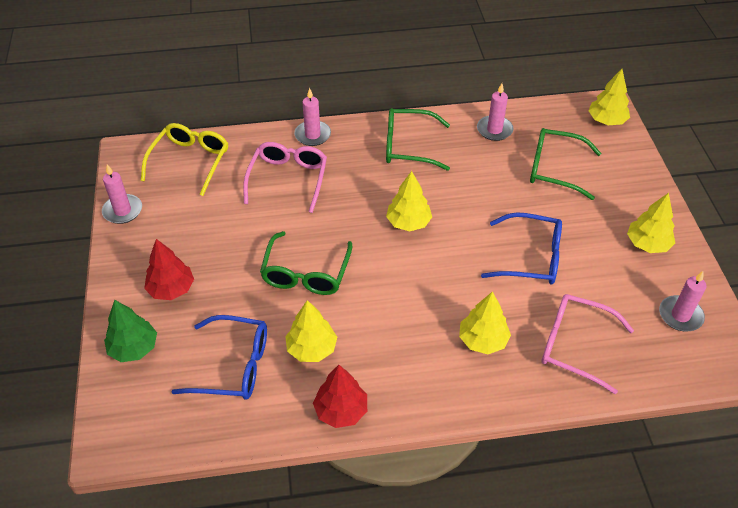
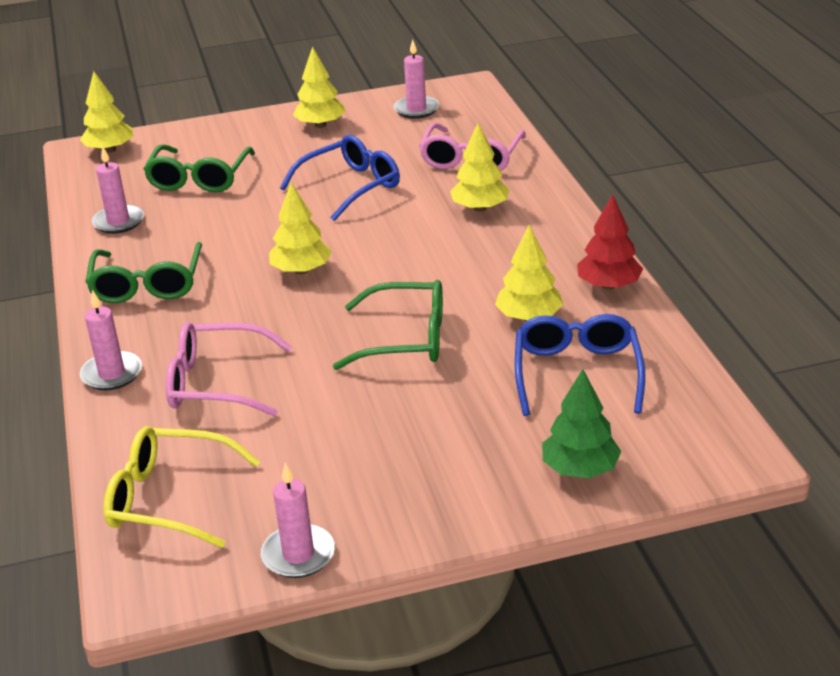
camera: 95 degrees left, 15 degrees down
red tree [144,239,194,300] -> none
blue glasses [481,212,562,284] -> blue glasses turned 45 degrees clockwise [280,135,400,221]

